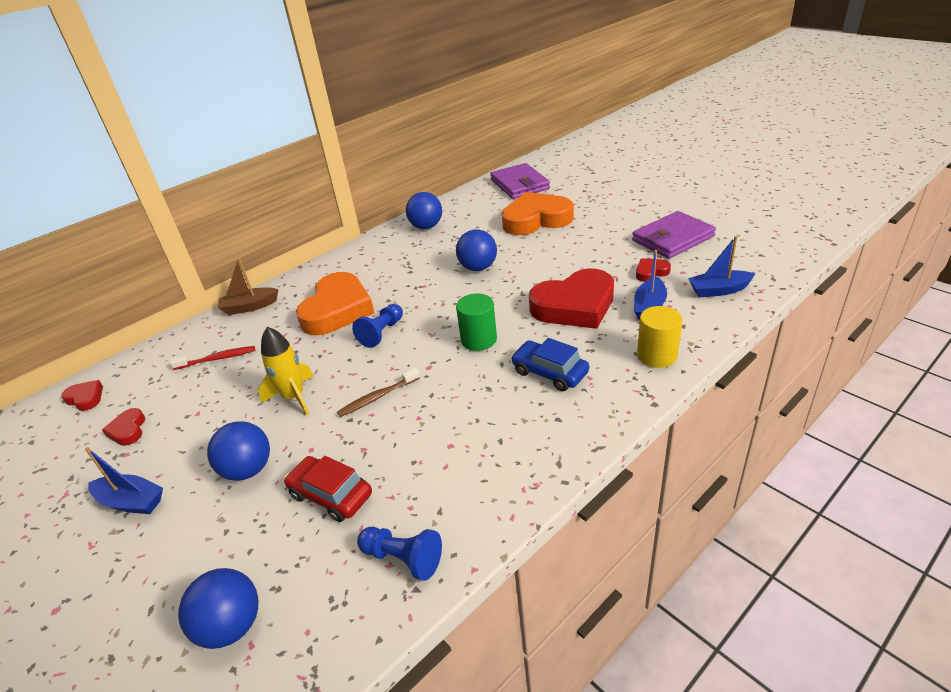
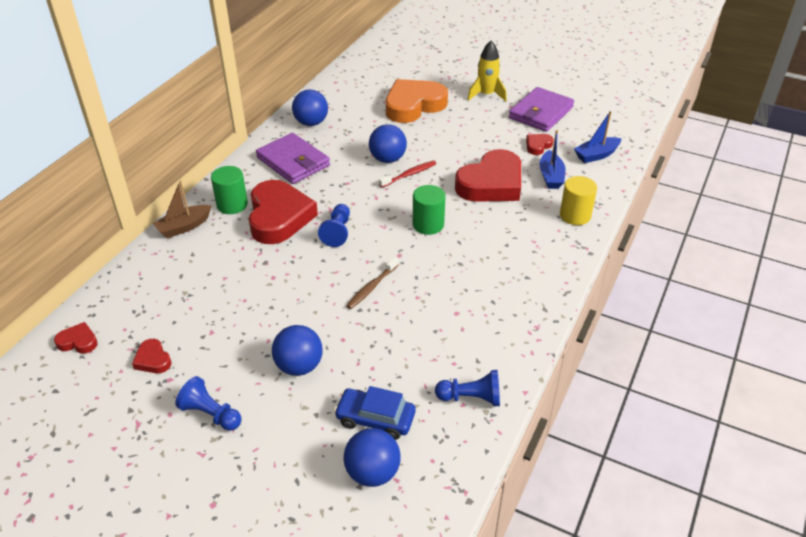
camera: 25 degrees left, 5 degrees up
blue boat [85,447,163,514] -> blue pawn [175,376,242,431]
red toothbrush [170,346,255,370] -> red toothbrush moved to [379,160,436,188]
yellow rocket [258,327,314,415] -> yellow rocket moved to [468,41,507,102]
red car [284,456,372,522] -> none
orange heart [296,272,375,335] -> red heart [249,180,318,244]
purple wallet [490,163,550,199] -> purple wallet moved to [256,133,330,184]
blue car [511,338,589,392] -> blue car moved to [334,386,416,440]
none -> green cylinder [211,166,248,214]

